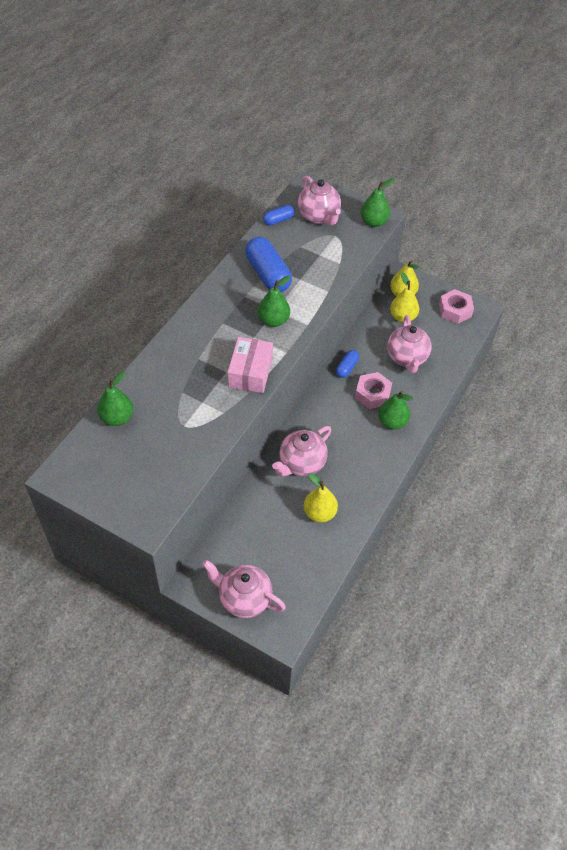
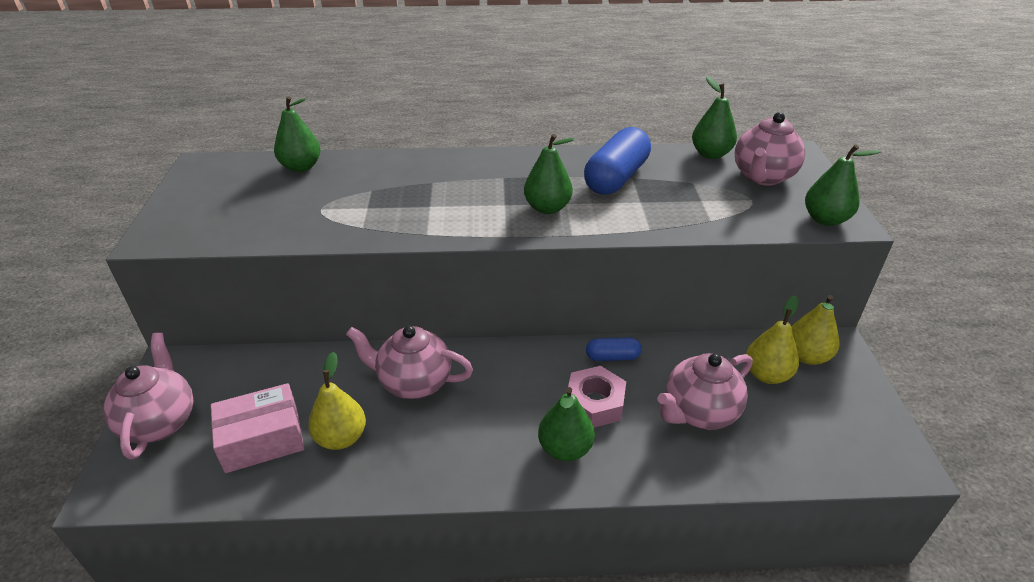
camera: 60 degrees right, 15 degrees down
pink box [228,337,273,393] -> pink box moved to [211,383,304,473]
blue capsule [263,205,294,226] -> green pear [692,76,737,159]
pink nut [439,289,474,324] -> none

